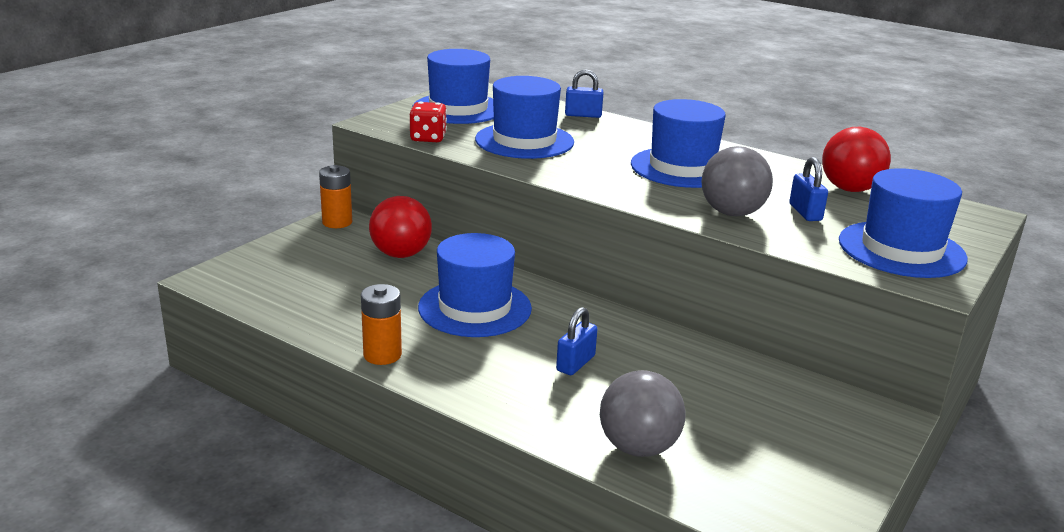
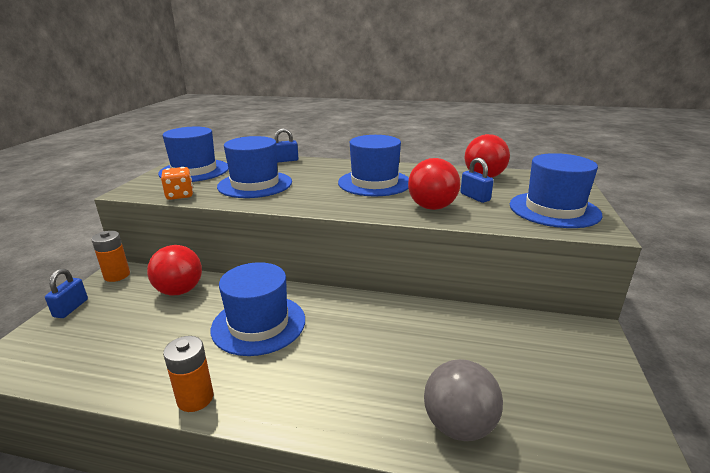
camera: 20 degrees left, 0 degrees up
red dice [410,102,447,142] -> orange dice [161,167,193,200]
blue padlock [556,307,597,375] -> blue padlock moved to [45,269,88,318]
grey ball [701,146,773,216] -> red ball [408,158,460,210]

